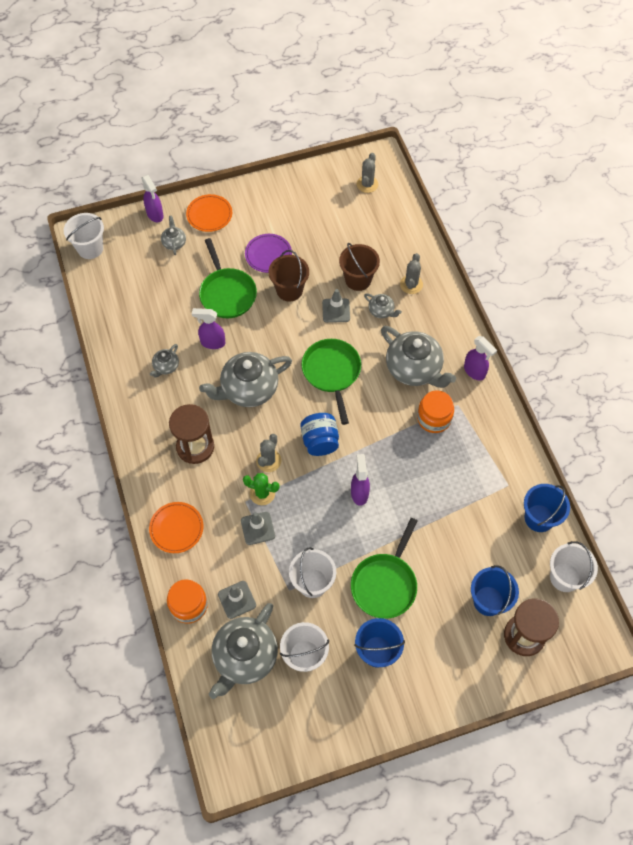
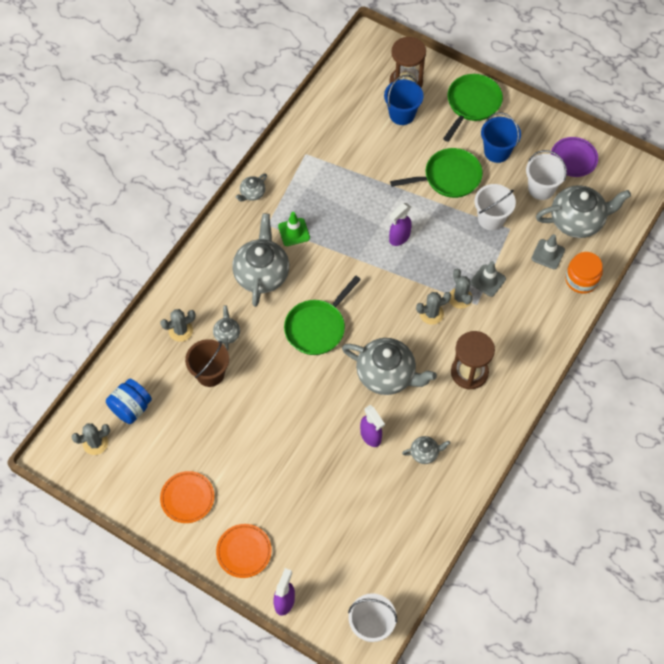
camera: 130 degrees left, 0 degrees up
orange plate [149,502,203,553] -> orange plate moved to [160,471,214,523]
grey teapot [161,216,186,255] -> grey teapot moved to [236,173,267,201]
green pan [199,238,257,318] -> green pan moved to [443,74,503,142]
green cactus [243,473,280,505] -> grey cactus [449,269,473,309]
purple plate [245,234,292,273] -> purple plate moved to [551,137,598,177]
brown bucket [268,250,309,302] -> none
blue jar [300,413,339,456] -> blue jar moved to [106,379,152,424]
grey traffic cone [322,289,350,323] -> none
orange jar [417,390,454,433] -> green traffic cone [278,212,310,246]
purple spray bottle [464,336,497,381] -> none
blue bucket [524,484,570,532] -> none
white bucket [550,541,598,592] -> none

